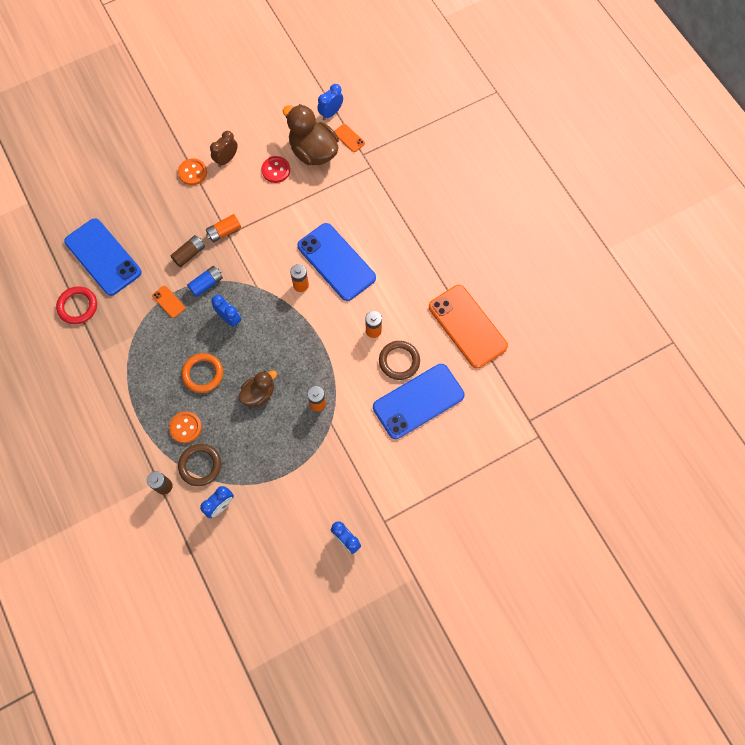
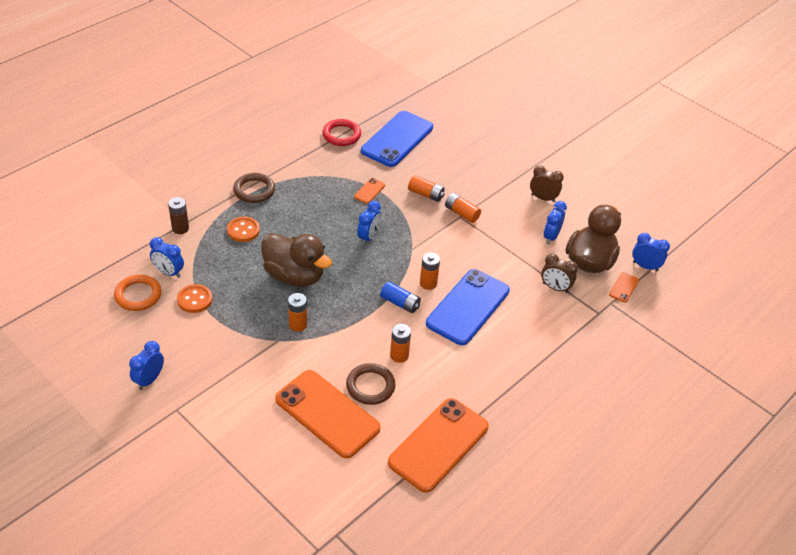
camera: 70 degrees right, 25 degrees down
brown battery [170,235,205,267] -> orange battery [408,175,445,202]
orange button [178,158,207,185] -> orange button moved to [177,284,212,313]
brown ring [178,444,221,486] -> brown ring moved to [233,173,275,203]
orange ring [182,353,223,393] -> orange ring moved to [114,275,161,311]
blue battery [187,266,223,297] -> blue battery moved to [380,281,421,313]
brown duck [238,370,277,407] -> brown duck [261,233,332,287], size x1.68
red button [261,156,290,183] -> blue clock [544,201,567,245]
blue phone [373,364,465,439] -> orange phone [275,370,381,458]
none -> brown clock [541,254,578,293]

